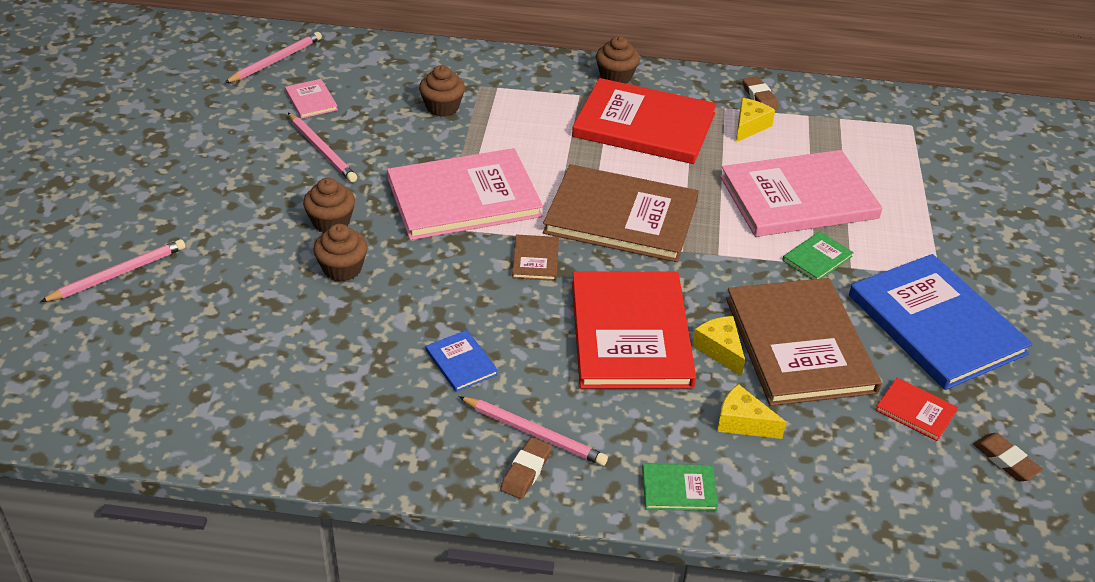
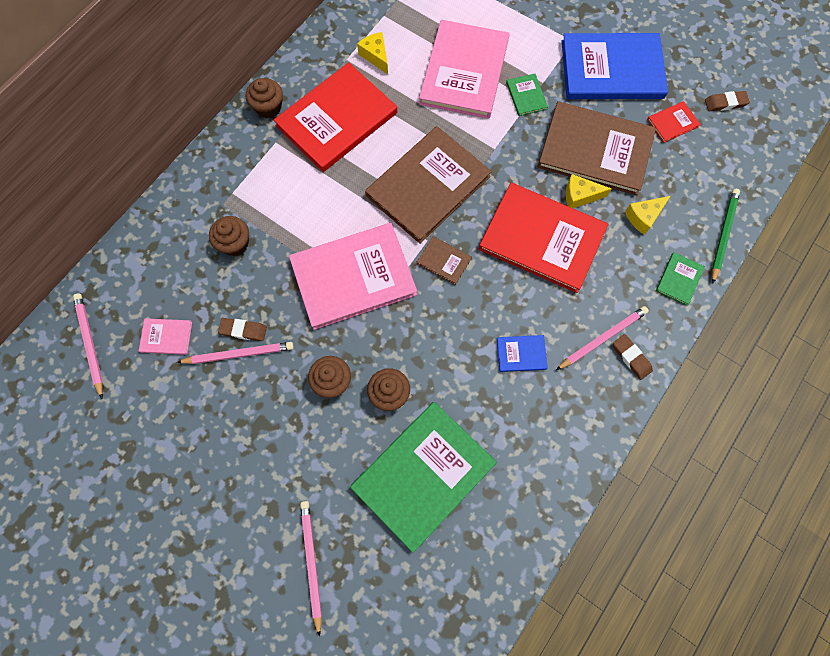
camera: 60 degrees left, 30 degrees up
pink book [387,148,543,240] -> pink book turned 60 degrees clockwise [289,223,417,330]
brown eraser [743,76,779,110] -> brown eraser moved to [218,318,267,341]
none -> green book [350,402,497,553]
none -> green pencil [712,189,740,284]

